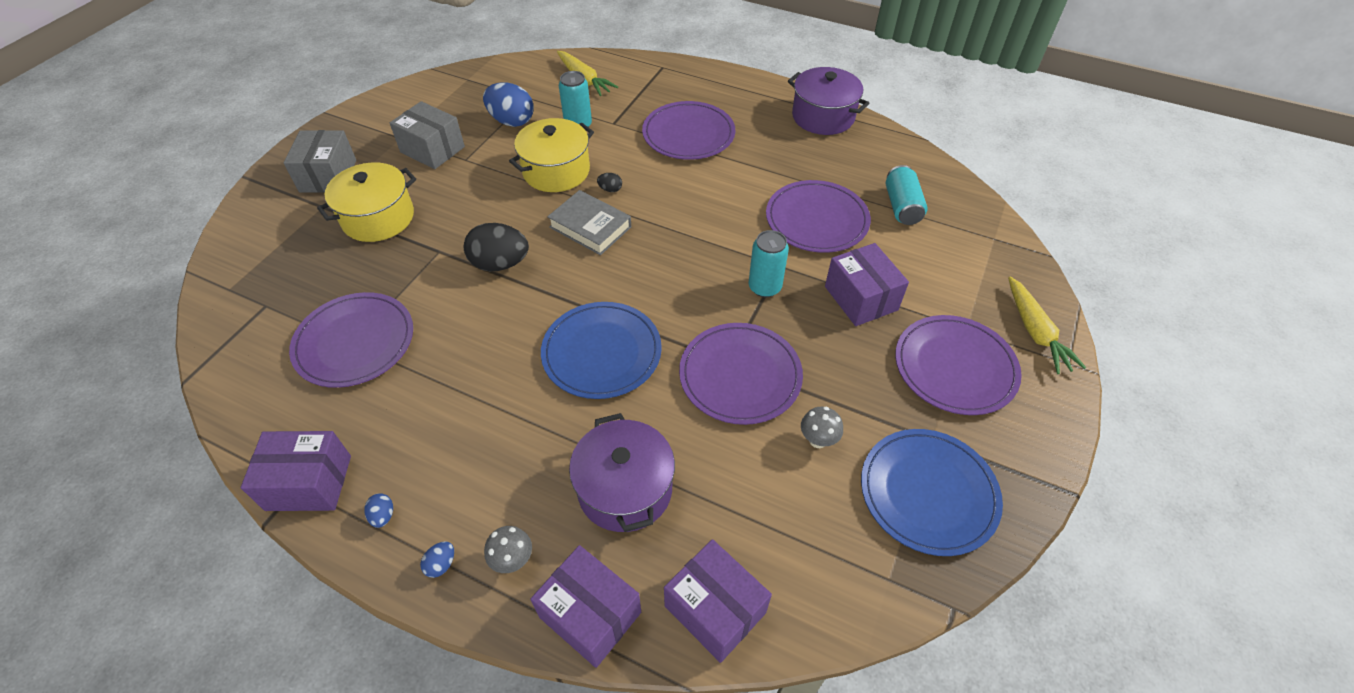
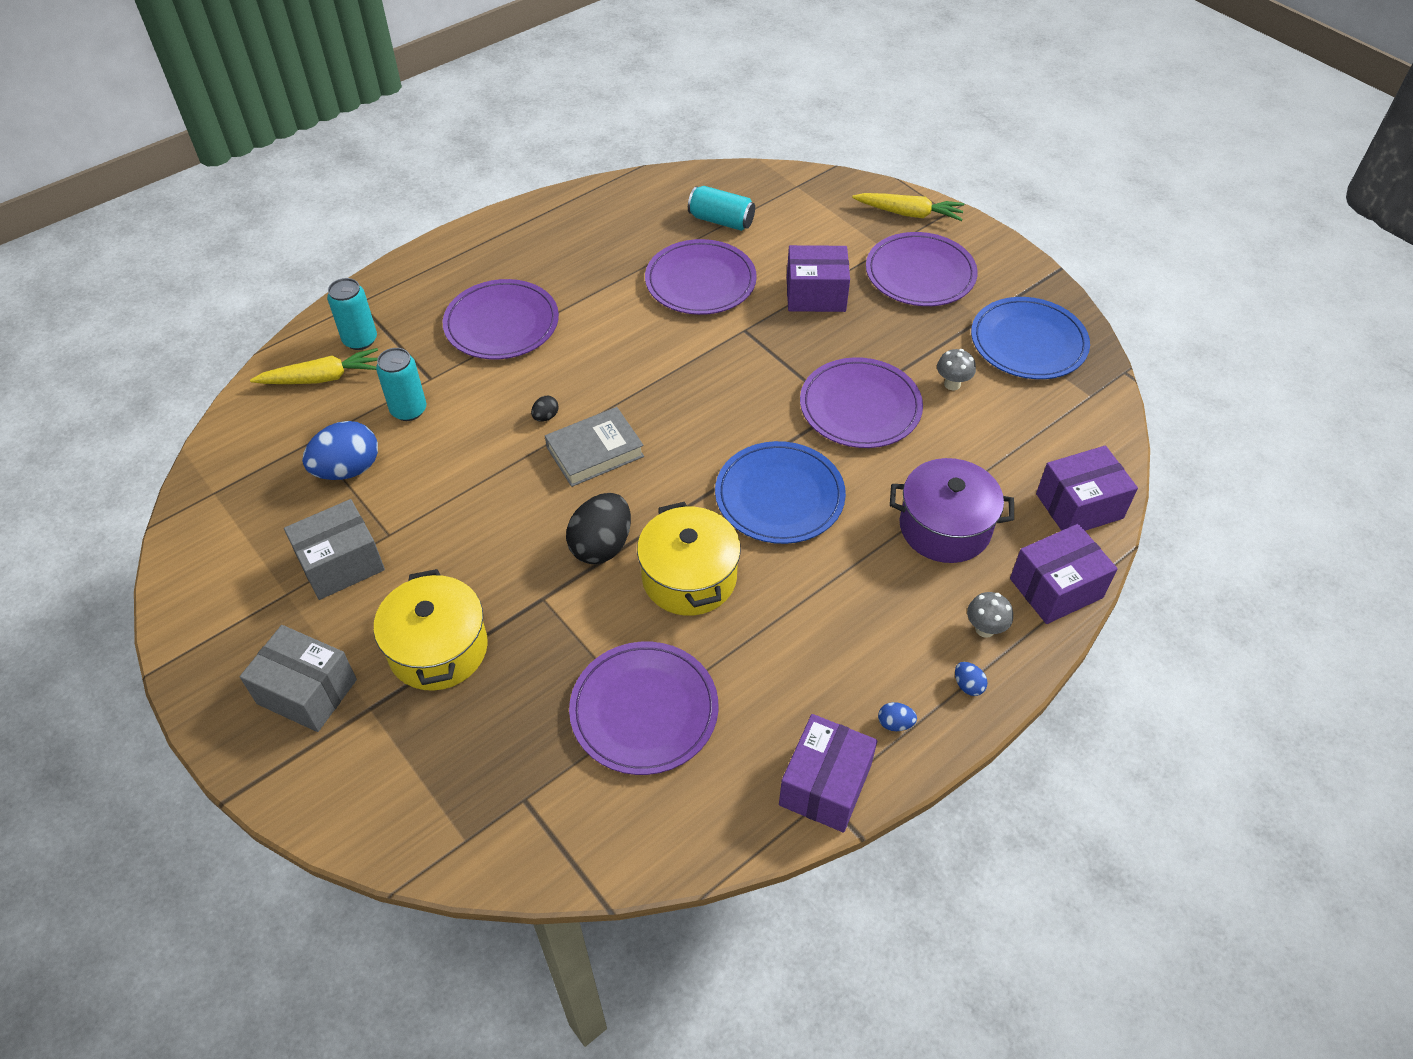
camera: 65 degrees left, 0 degrees up
yellow pot [509,118,594,192] -> yellow pot moved to [637,502,741,616]
turquoise can [749,230,789,297] -> turquoise can moved to [327,278,377,350]
purple pot [788,67,869,135] -> none

